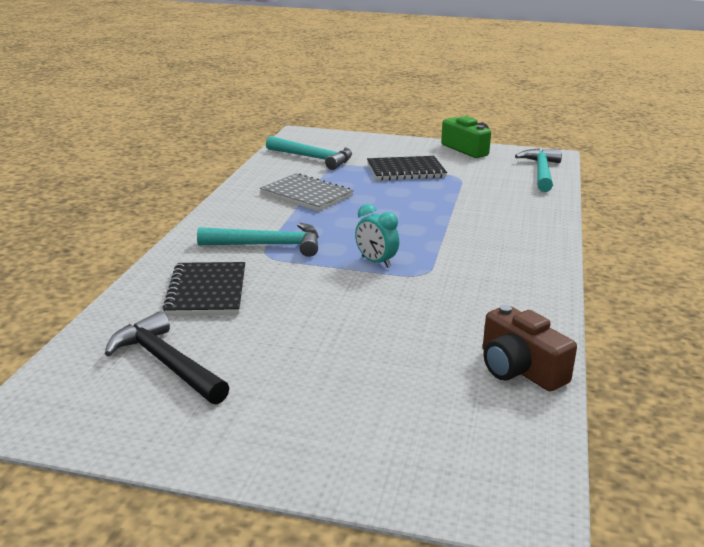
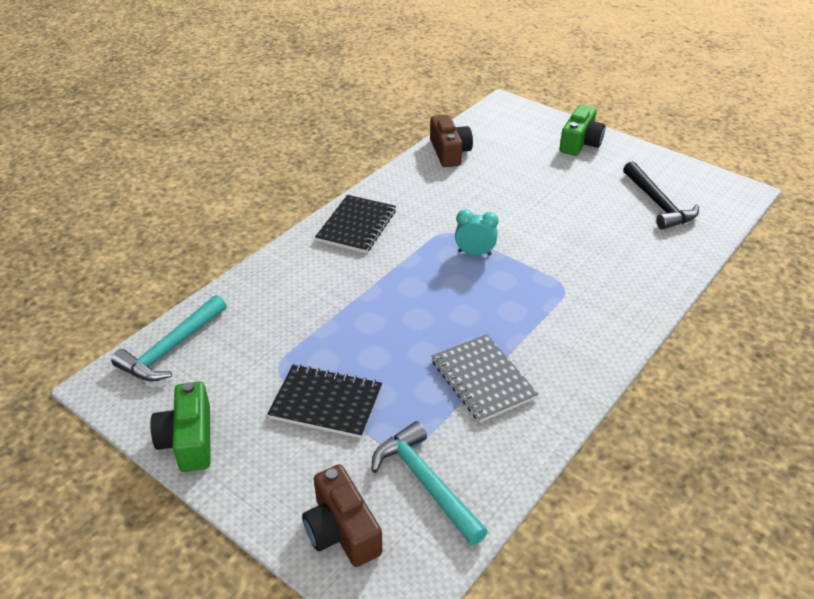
camera: 155 degrees left, 15 degrees up
black notebook [162,262,245,316] -> black notebook moved to [315,195,396,253]
turquoise hammer [197,223,319,257] -> none
turquoise clock [355,204,399,268] -> turquoise clock turned 60 degrees counterclockwise [455,209,498,256]
none -> brown camera [302,464,382,567]
none -> green camera [560,105,606,156]

